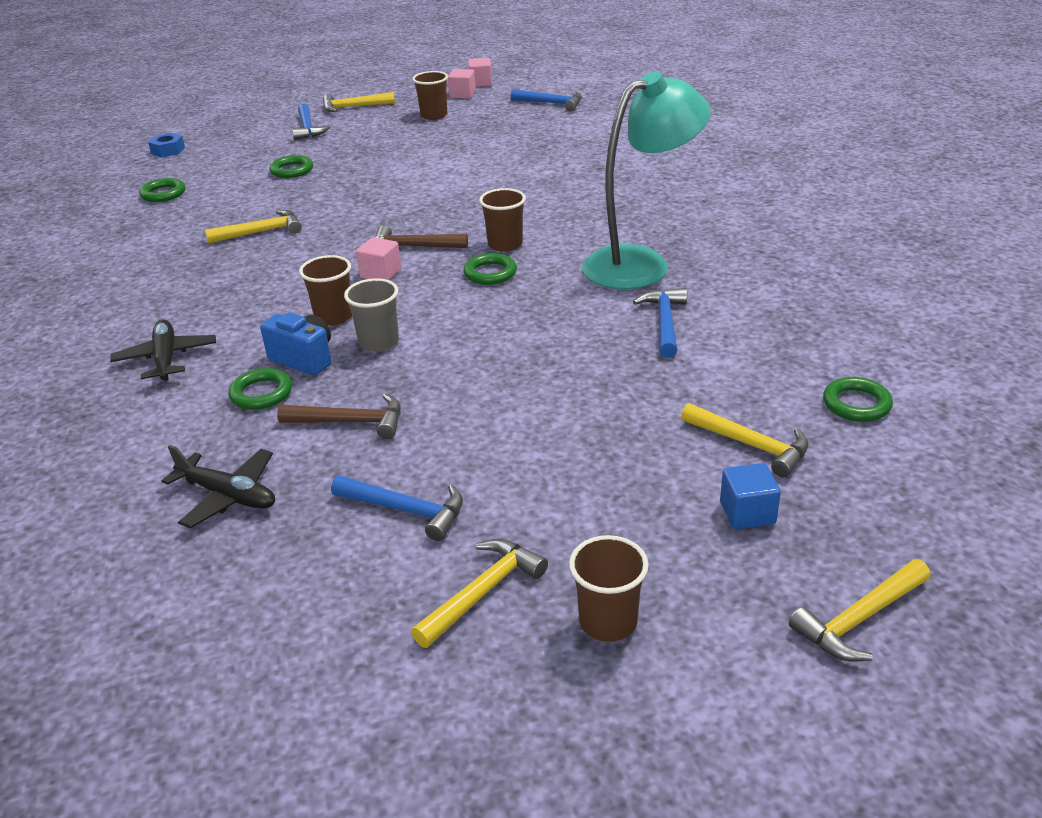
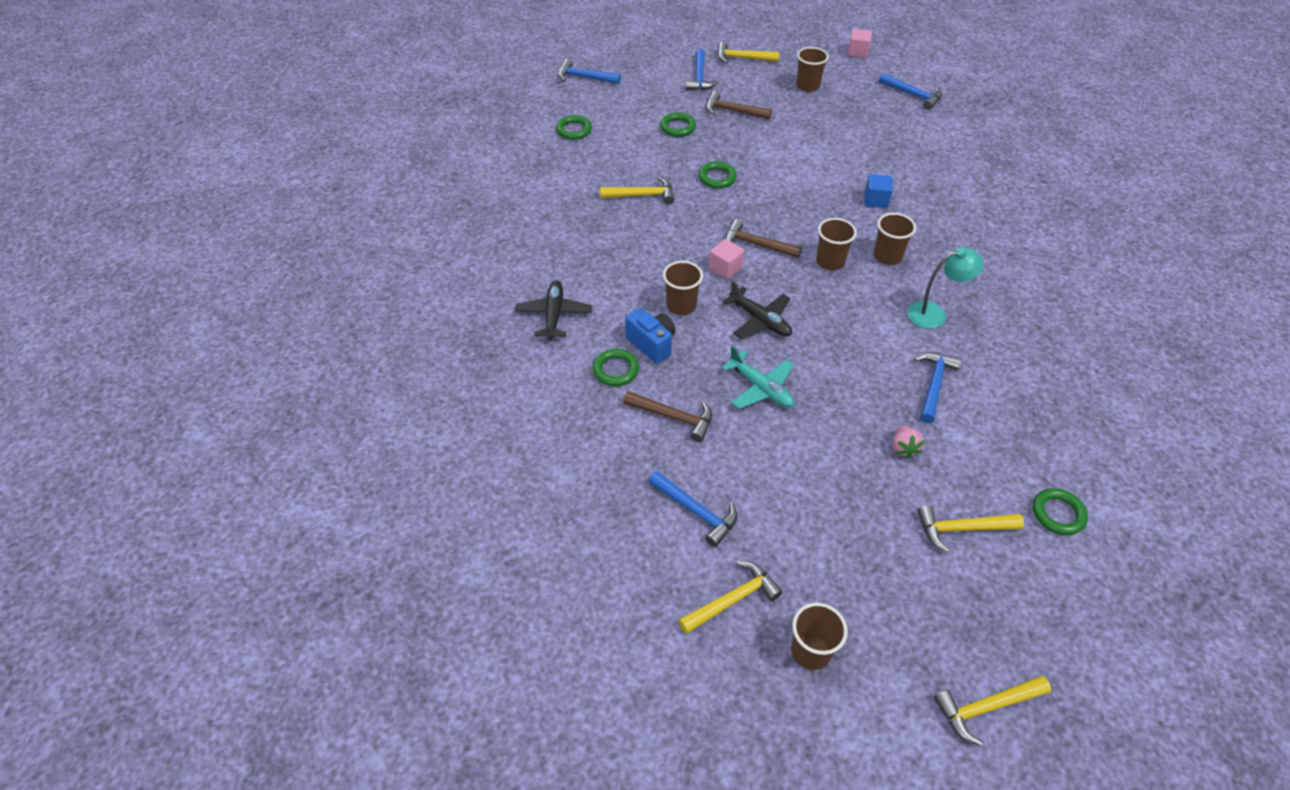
camera: 15 degrees right, 15 degrees up
blue nut [148,133,185,157] -> blue hammer [558,59,621,84]
black plane [162,445,275,528] -> black plane moved to [723,281,792,338]
grey cup [344,278,399,352] -> none
pink cube [448,69,476,99] -> none
green ring [464,253,517,285] -> green ring moved to [699,161,737,188]
turquoise lamp [582,71,711,289] -> turquoise lamp [907,247,984,329], size x0.55
yellow hammer [681,403,809,477] -> yellow hammer turned 120 degrees clockwise [917,506,1024,553]
blue cube [720,463,781,529] -> blue cube moved to [864,174,893,208]
none -> brown hammer [706,91,772,119]
none -> turquoise plane [722,345,794,409]
none -> brown cup [874,213,916,265]
none -> pink strawberry [893,425,925,459]

